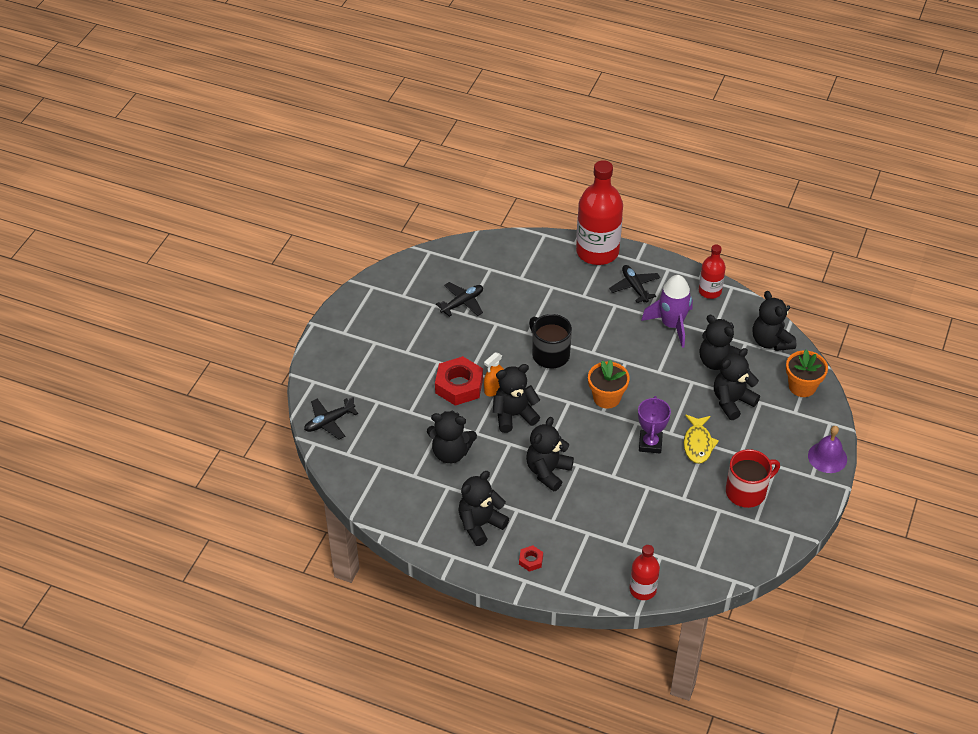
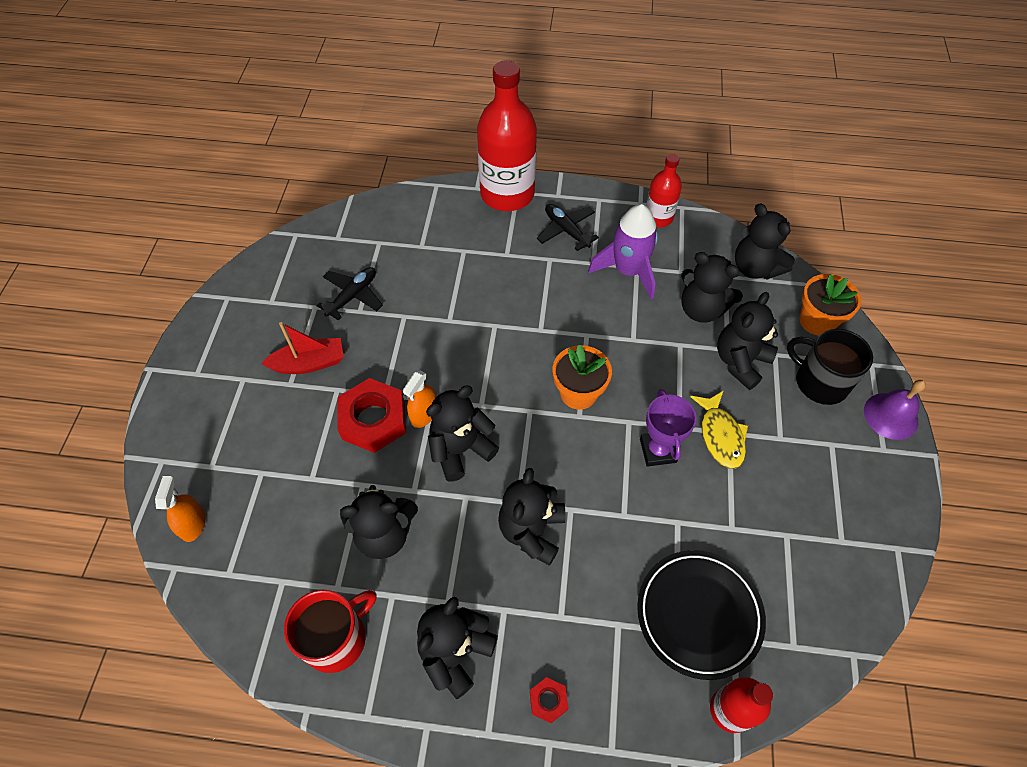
camera: 15 degrees left, 10 degrees up
black plane [304,397,358,439] -> orange spray bottle [155,476,206,542]
black mug [529,314,572,369] -> black mug moved to [787,329,873,405]
red mug [726,449,780,508] -> red mug moved to [284,590,376,673]
none -> red boat [261,322,344,374]
none -> black plate [637,550,766,680]

